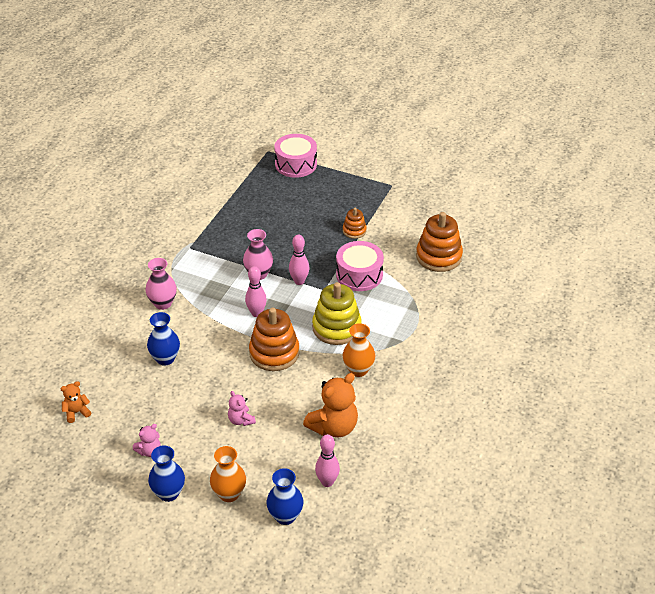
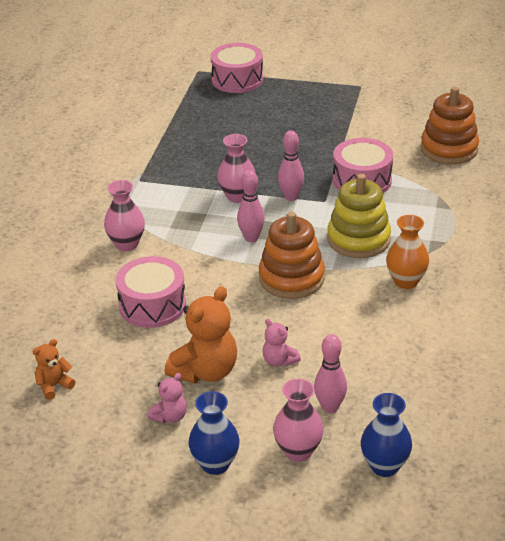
camera: 10 degrees left, 5 degrees down
blue vase [147,312,180,366] -> pink drum [115,256,186,328]
orange vase [210,446,246,502] -> pink vase [273,379,324,462]
orange teddy bear [303,373,358,437] -> orange teddy bear moved to [164,286,237,383]
pink bowling pin [315,434,340,487] -> pink bowling pin moved to [314,334,347,413]
orange stacking toy [343,208,367,239] -> none

